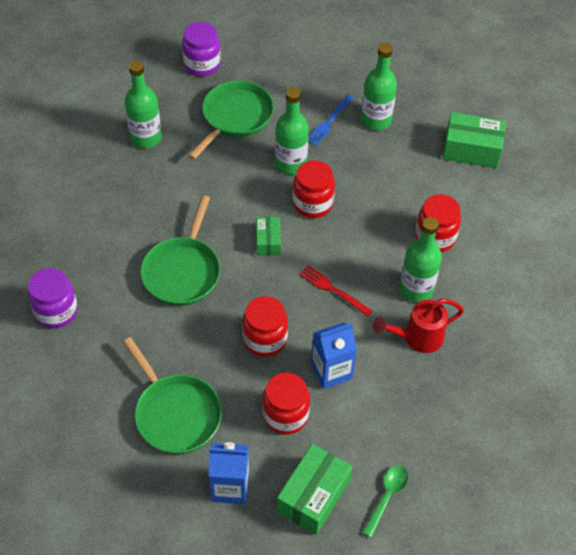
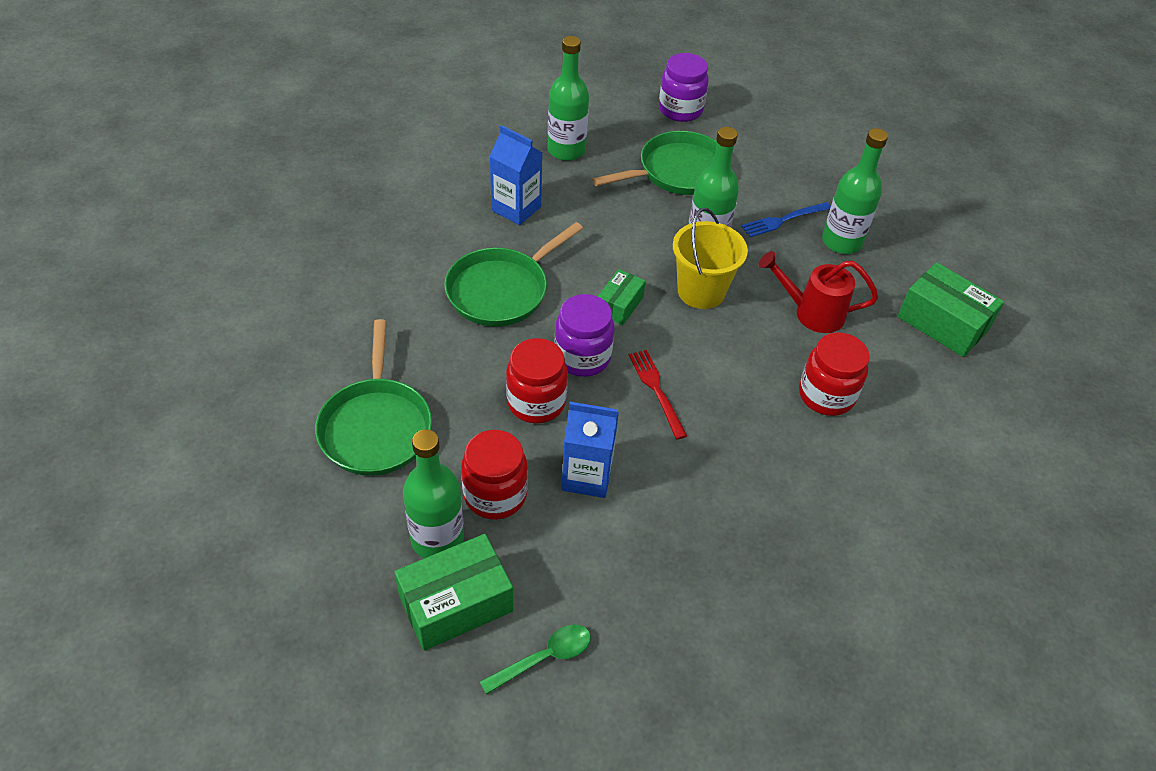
camera: 30 degrees right, 5 degrees down
purple jar [28,268,78,329] -> purple jar moved to [554,294,614,377]
blue carton [209,442,249,504] -> blue carton moved to [489,125,542,225]
red jar [293,160,335,218] -> yellow bucket [673,208,748,309]
red watering can [373,298,464,353] -> red watering can moved to [759,251,878,333]
green bottle [400,217,442,302] -> green bottle moved to [403,429,464,558]

